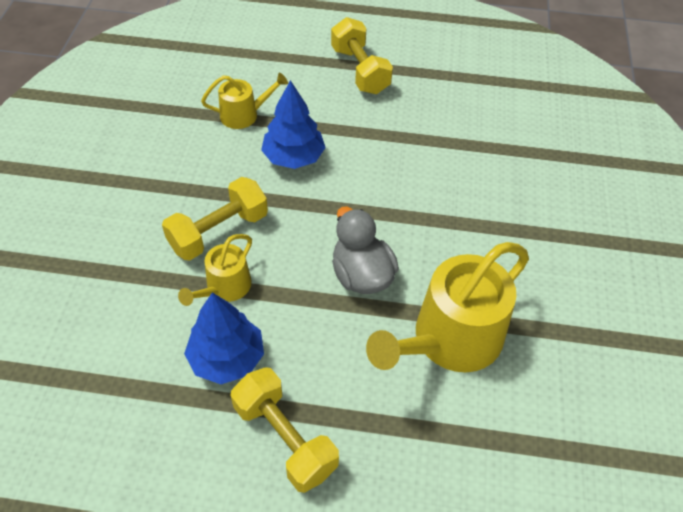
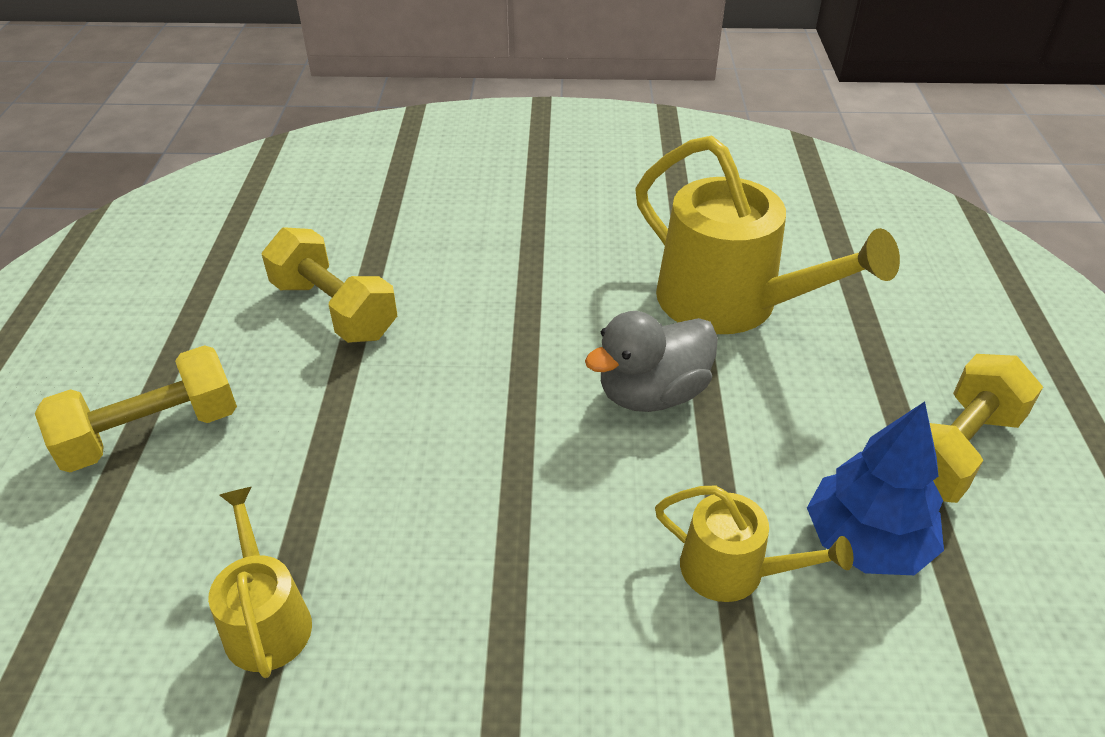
camera: 95 degrees left, 10 degrees down
yellow dumbbell [162,177,268,261] -> yellow dumbbell moved to [262,227,397,343]
blue tree [261,80,326,169] -> none

